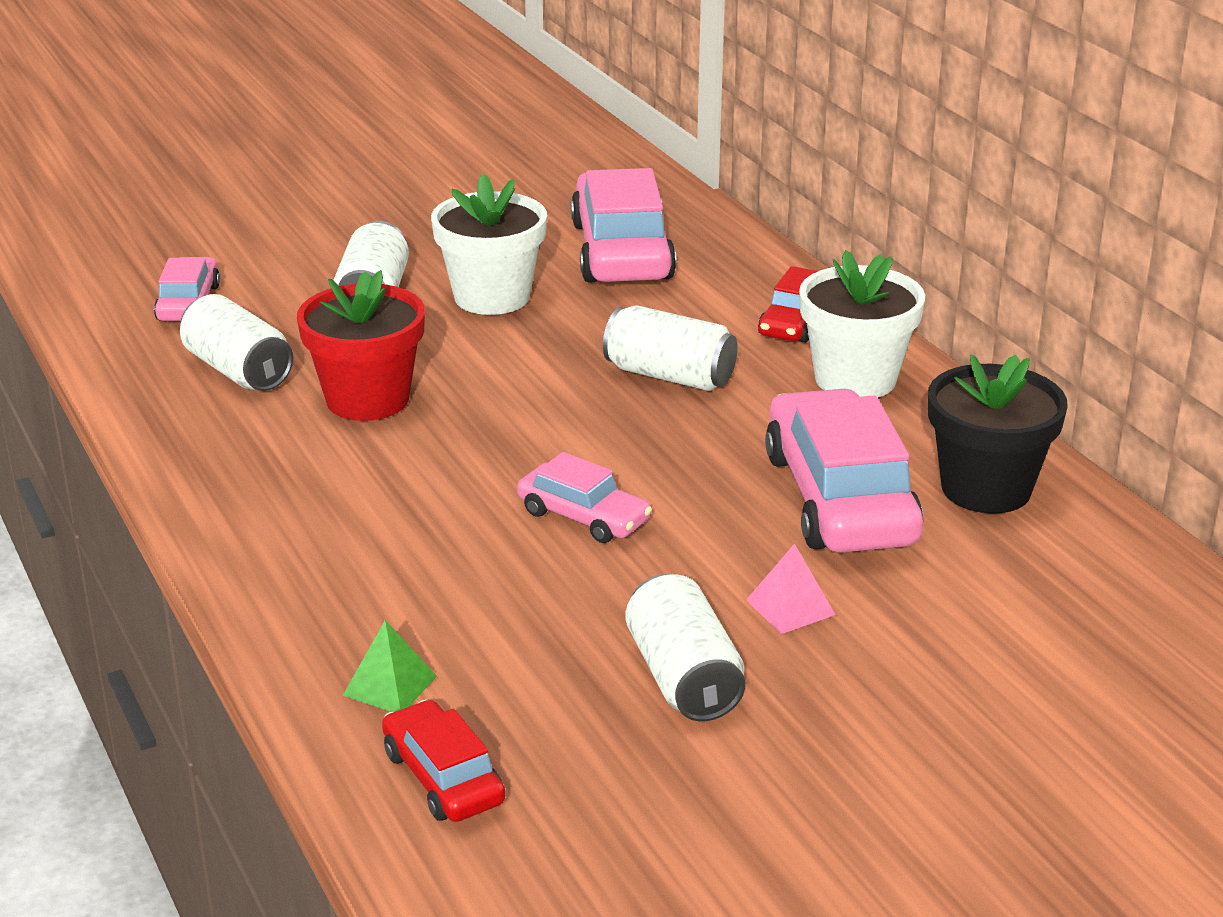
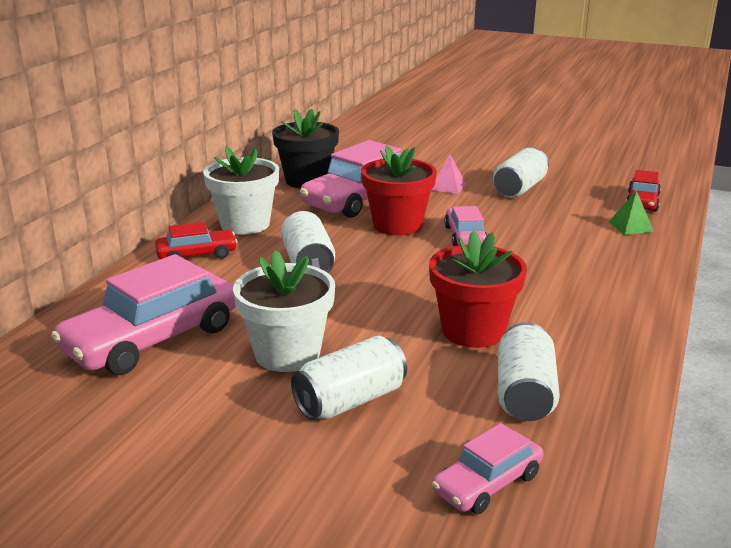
camera: 130 degrees left, 5 degrees down
none -> red flower pot [361,146,437,235]

